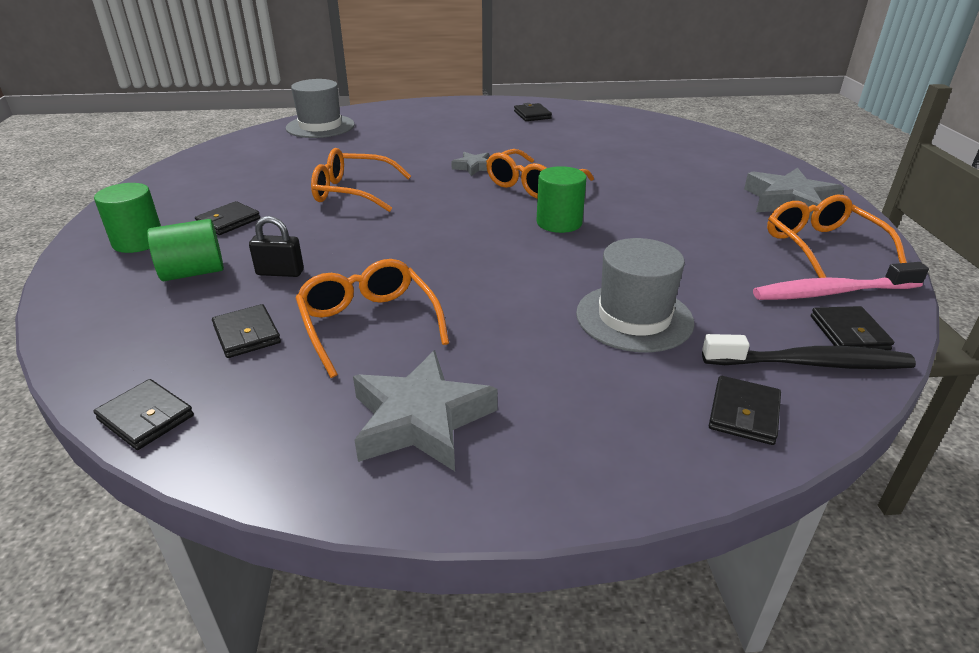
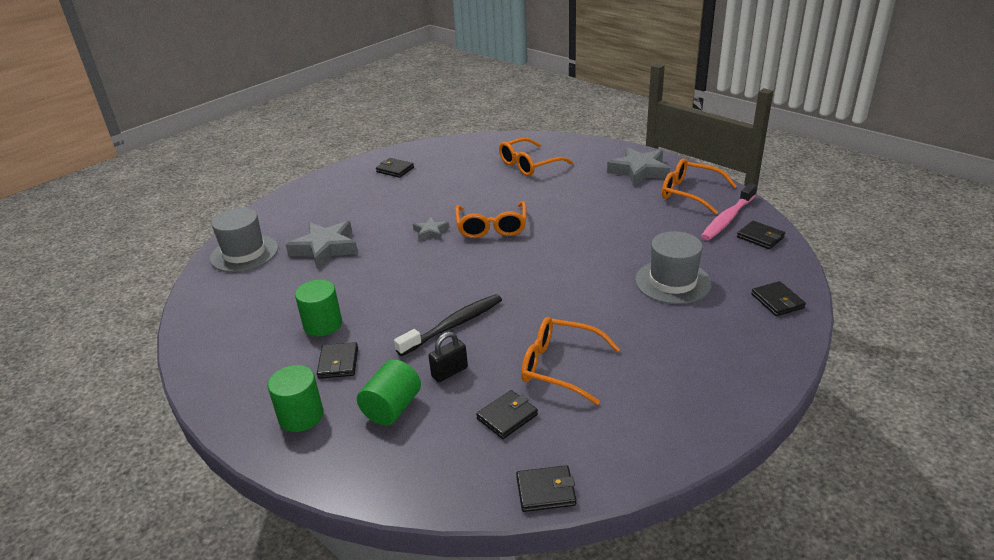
camera: 40 degrees left, 0 degrees up
black wallet [212,304,281,358] -> black wallet turned 60 degrees counterclockwise [476,390,538,439]
orange glasses [311,148,411,212] -> orange glasses moved to [499,138,573,176]
grey star [353,350,498,471] -> grey star moved to [286,221,358,269]
green cylinder [536,166,587,233] -> green cylinder moved to [295,280,342,337]
black toothbrush [702,334,916,369] -> black toothbrush moved to [394,294,502,356]

